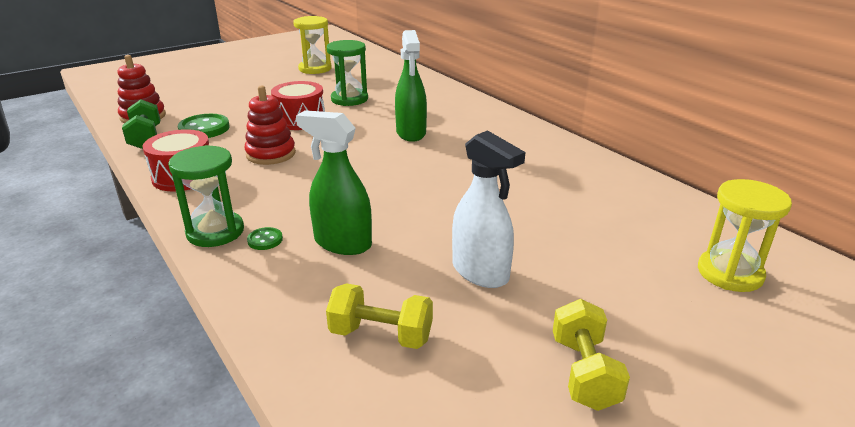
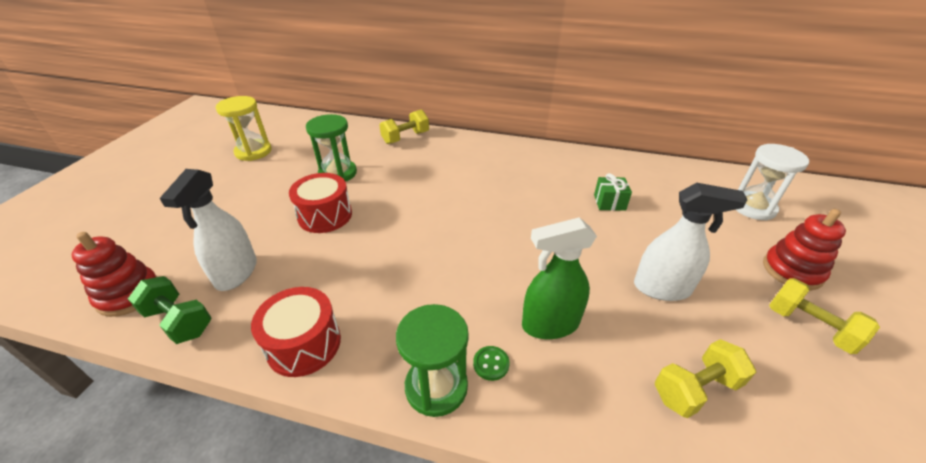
camera: 40 degrees left, 10 degrees up
green button [178,114,230,138] -> white spray bottle [159,169,257,291]
red stacking toy [245,85,296,165] -> red stacking toy moved to [763,209,846,291]
green spray bottle [395,30,427,142] -> none
yellow hourglass [698,179,792,292] -> white hourglass [736,144,809,220]
none -> yellow dumbbell [379,109,429,144]
none -> green gift [594,173,632,211]

